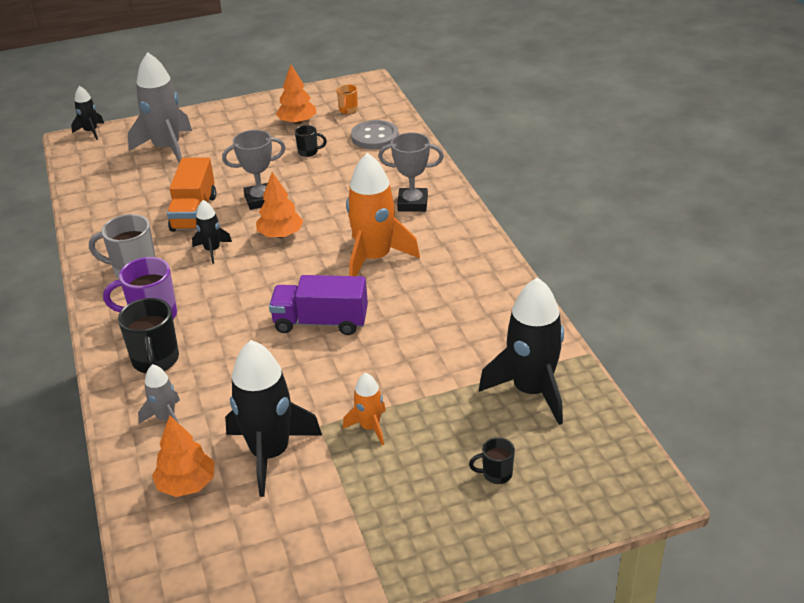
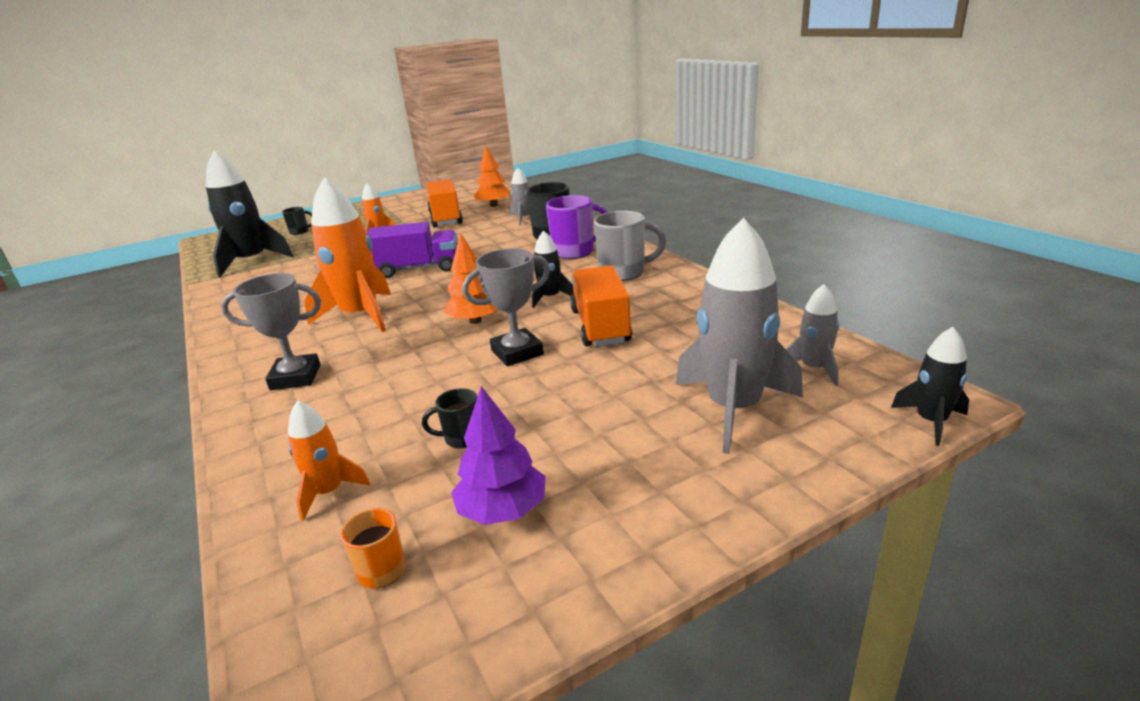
camera: 170 degrees right, 10 degrees down
black rocket [225,340,322,497] -> orange truck [426,179,463,228]
orange tree [276,65,316,125] -> purple tree [451,386,546,525]
grey button [351,120,398,149] -> orange rocket [288,400,370,521]
none -> grey rocket [786,284,839,386]

